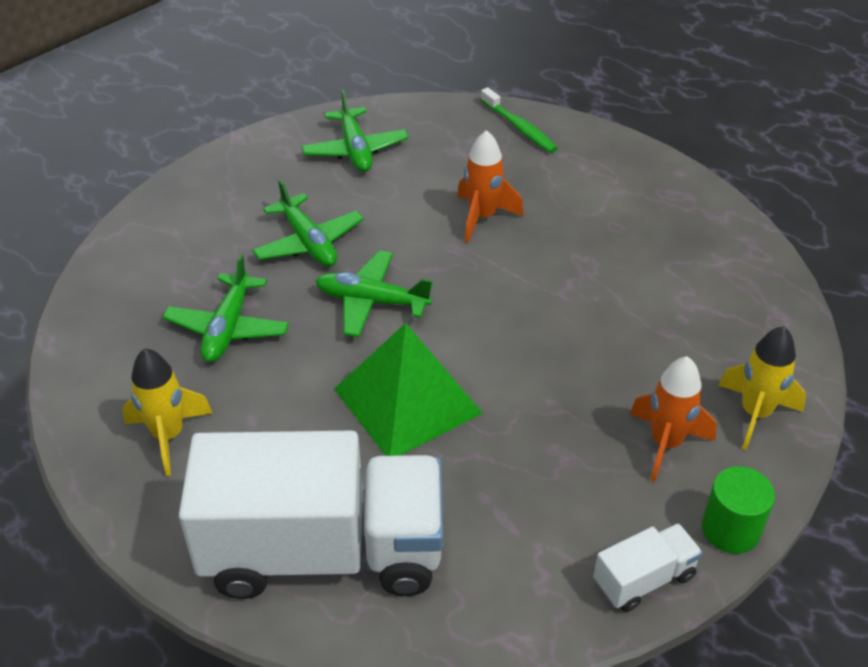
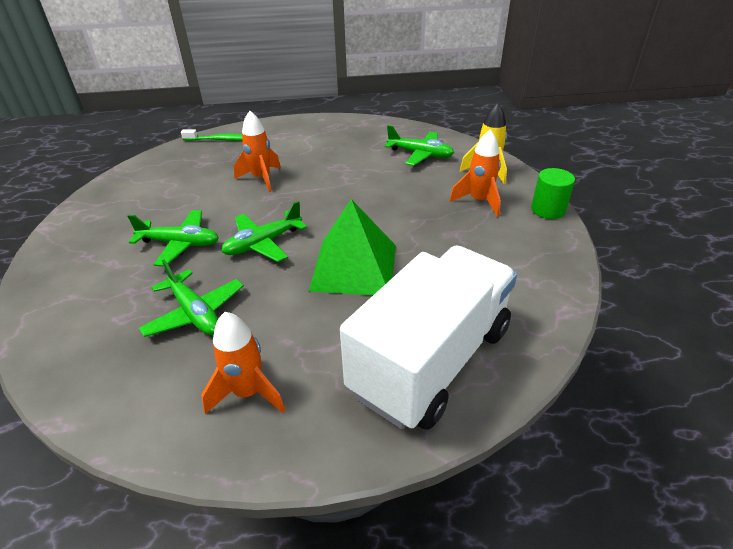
camera: 50 degrees left, 5 degrees down
yellow rocket [122,348,212,476] -> orange rocket [201,312,285,414]
green plane [302,89,409,172] -> green plane moved to [385,125,454,166]
white truck [593,523,703,612] -> none

